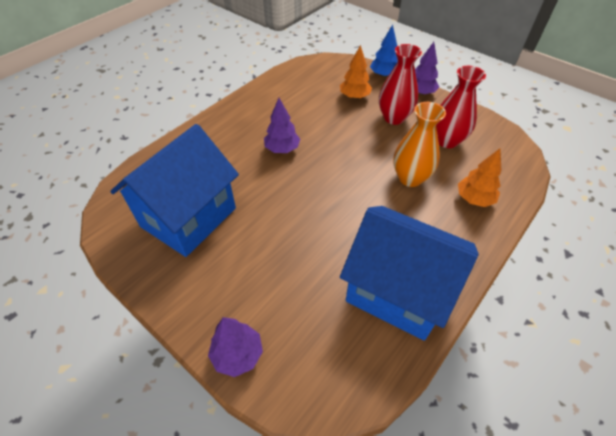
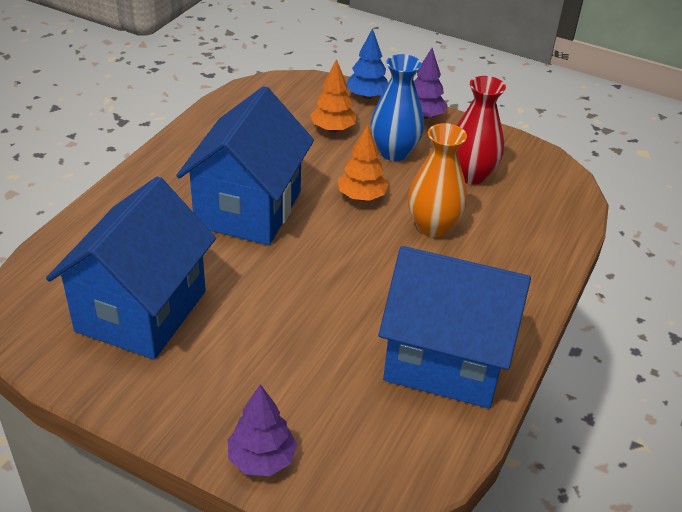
camera: 15 degrees left, 10 degrees down
purple tree [264,98,300,153] -> blue house [176,86,314,245]
red vase [379,44,422,125] -> blue vase [371,54,424,161]
orange tree [458,148,501,207] -> orange tree moved to [338,124,389,201]

